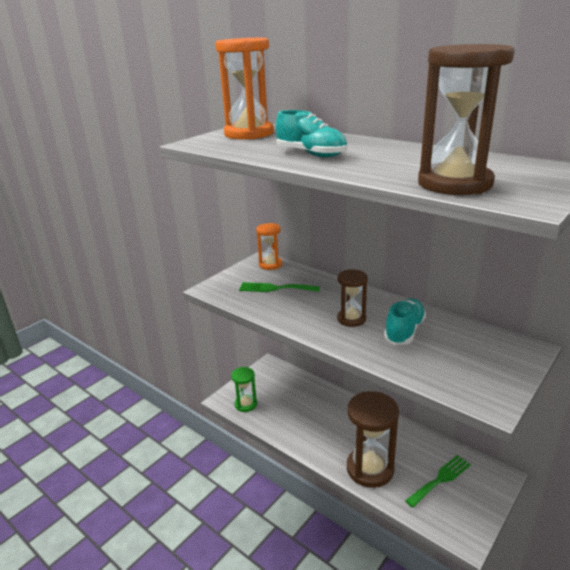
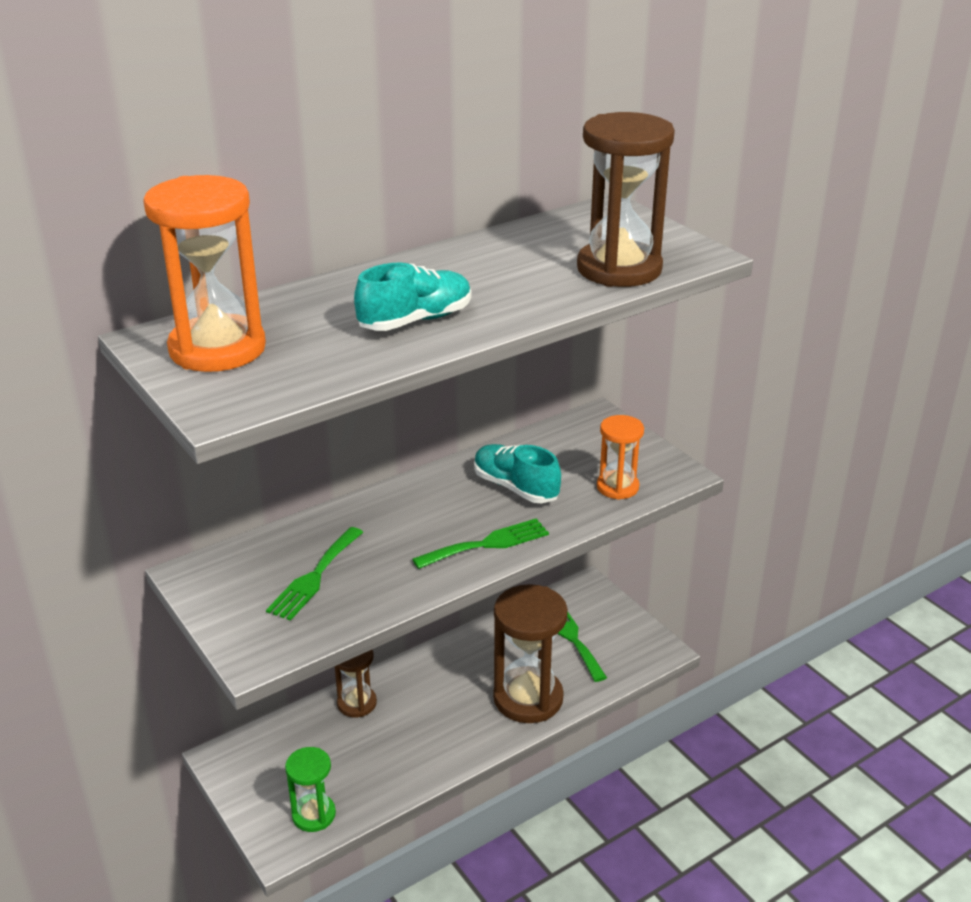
camera: 75 degrees left, 5 degrees up
orange hourglass [256,223,282,270] -> orange hourglass moved to [597,415,644,500]
brown hourglass [337,269,368,327] -> brown hourglass moved to [335,649,377,717]
none -> green fork [412,518,549,569]

